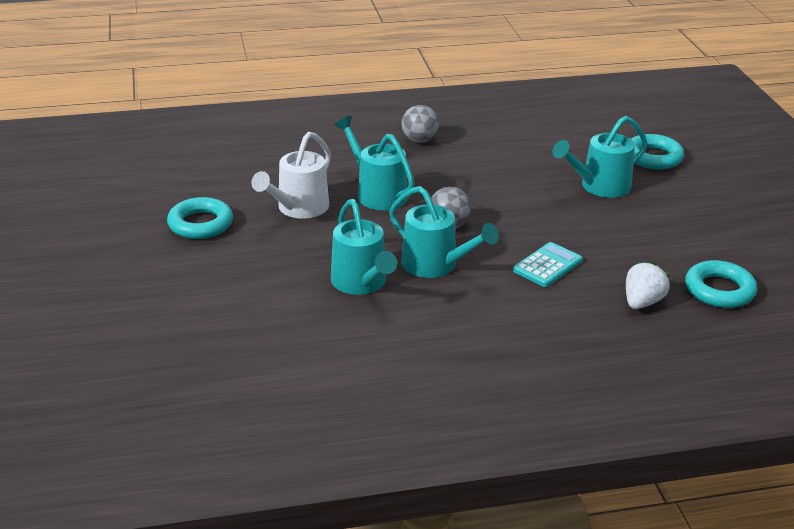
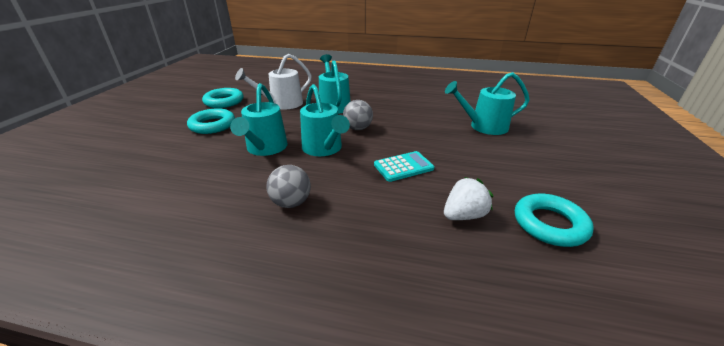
camera: 25 degrees right, 0 degrees up
grey ball [401,105,439,143] -> grey ball moved to [266,165,311,208]
turquoise ring [631,134,684,169] -> turquoise ring moved to [187,108,235,134]

